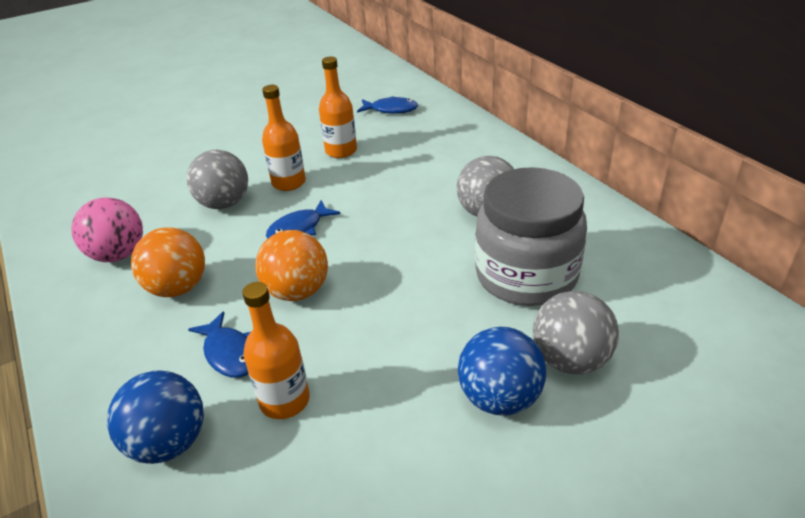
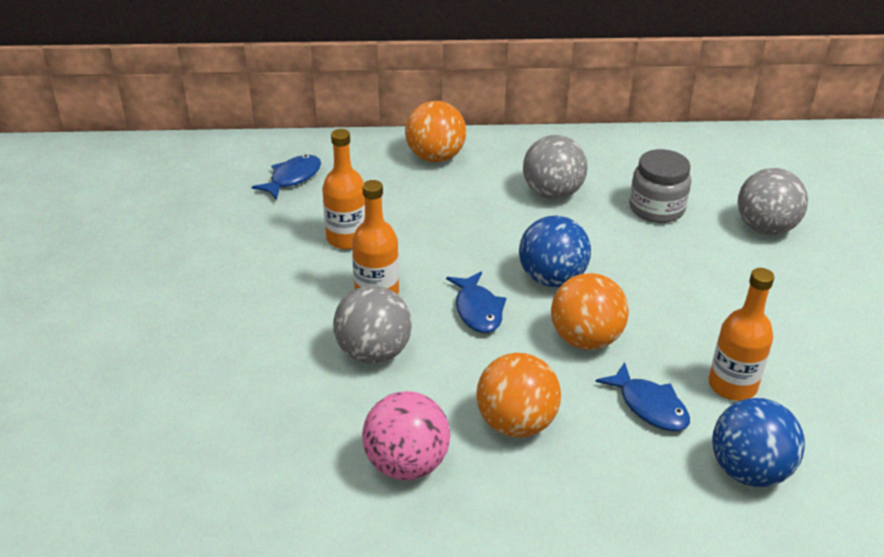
camera: 65 degrees left, 0 degrees up
blue fish [188,312,250,378] -> blue fish turned 60 degrees clockwise [596,362,690,431]
blue ball [458,327,546,416] -> blue ball moved to [519,215,591,287]
grey jar [475,167,587,306] -> grey jar [629,149,691,223], size x0.60
none -> orange ball [405,101,466,162]

